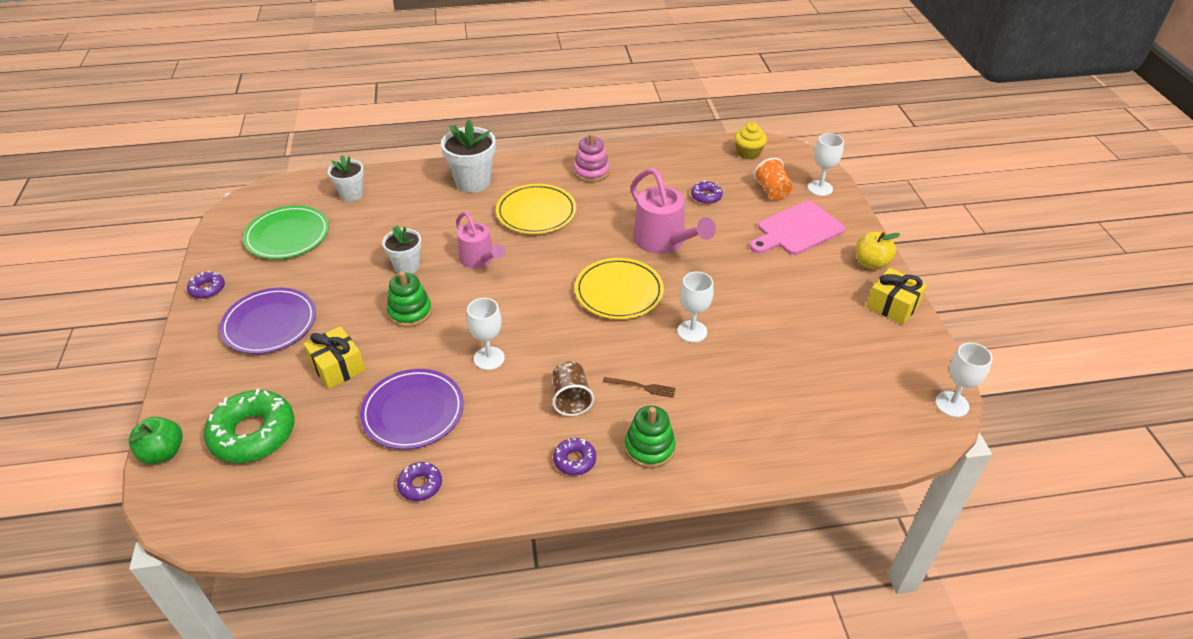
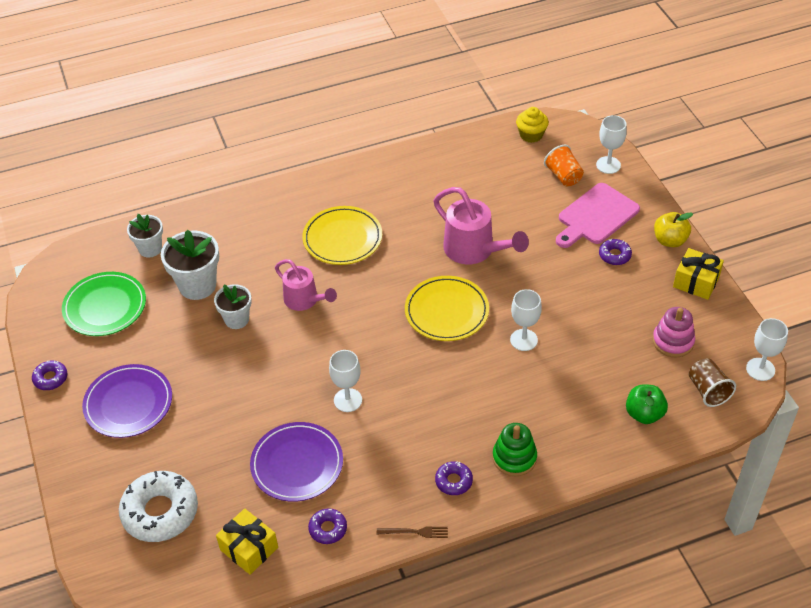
camera: 10 degrees left, 5 degrees up
green apple [129,417,183,464] -> green apple moved to [626,384,668,424]
green donut [204,389,294,463] -> white donut [119,471,198,542]
yellow gift [304,326,365,389] -> yellow gift moved to [216,508,278,575]
green stacking toy [387,271,432,327] -> none
white flower pot [441,119,496,193] -> white flower pot moved to [161,230,219,300]
brown cup [552,361,594,416] -> brown cup moved to [689,358,736,407]
pink stacking toy [573,133,610,182] -> pink stacking toy moved to [653,307,695,357]
brown fork [603,377,676,398] -> brown fork moved to [377,527,448,538]
purple donut [691,181,723,204] -> purple donut moved to [599,238,632,265]

